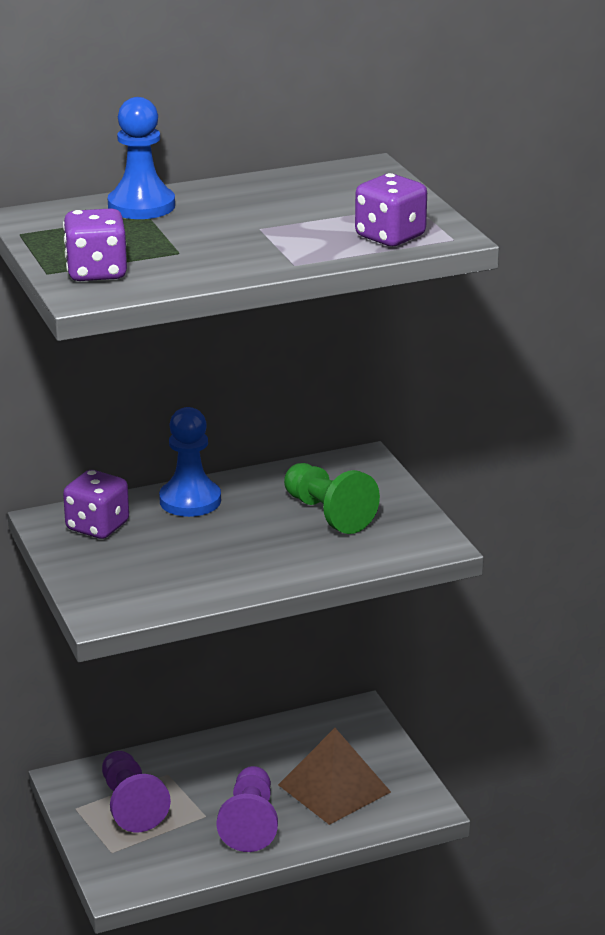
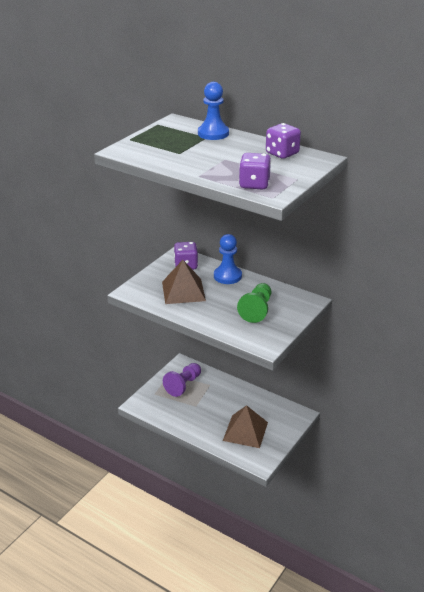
camera: 55 degrees right, 5 degrees up
purple dice [63,208,127,281] -> purple dice moved to [266,123,301,159]
purple pawn [217,766,278,852] -> none
none -> brown pyramid [162,260,206,304]

